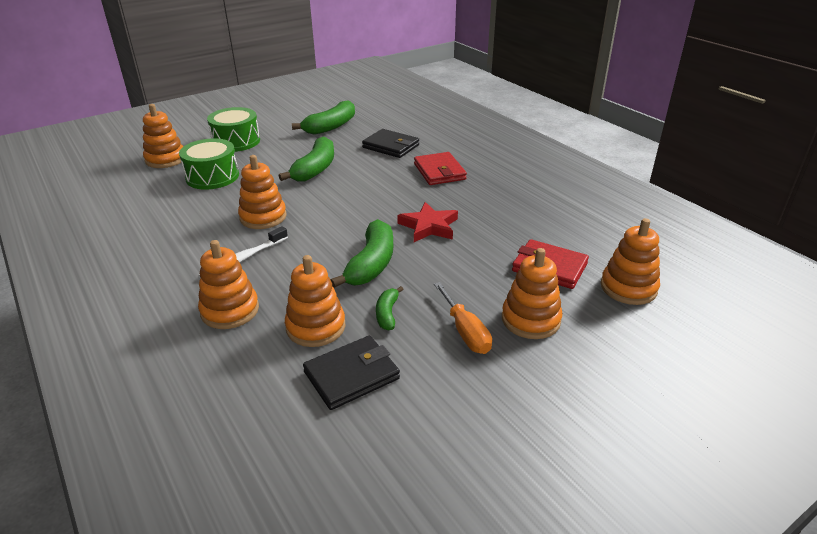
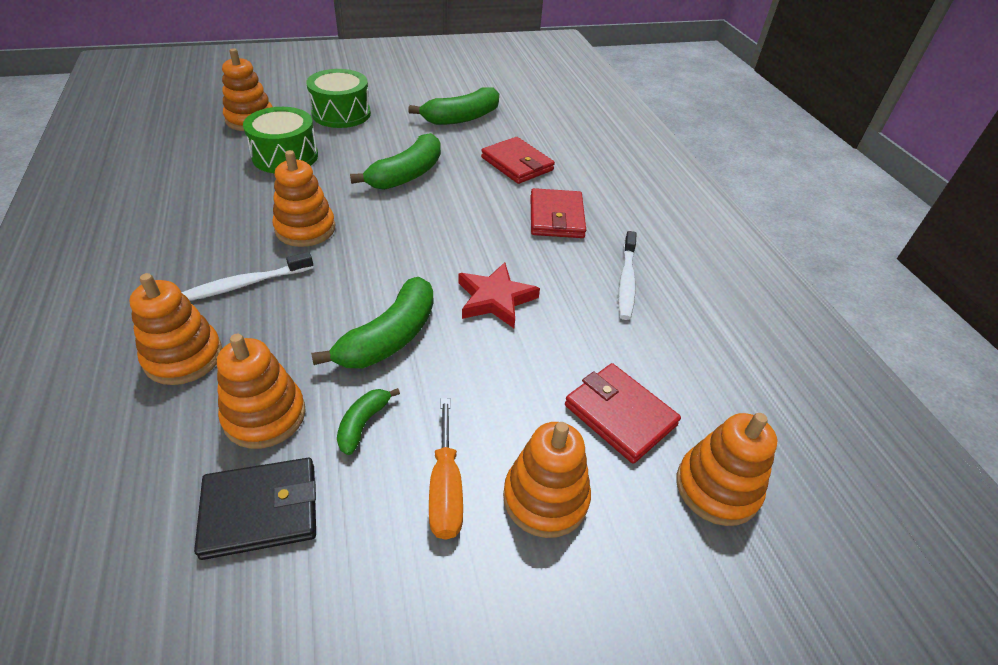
camera: 15 degrees right, 10 degrees up
black wallet [362,129,419,158] -> red wallet [481,137,555,184]
none -> white toothbrush [618,231,636,320]

